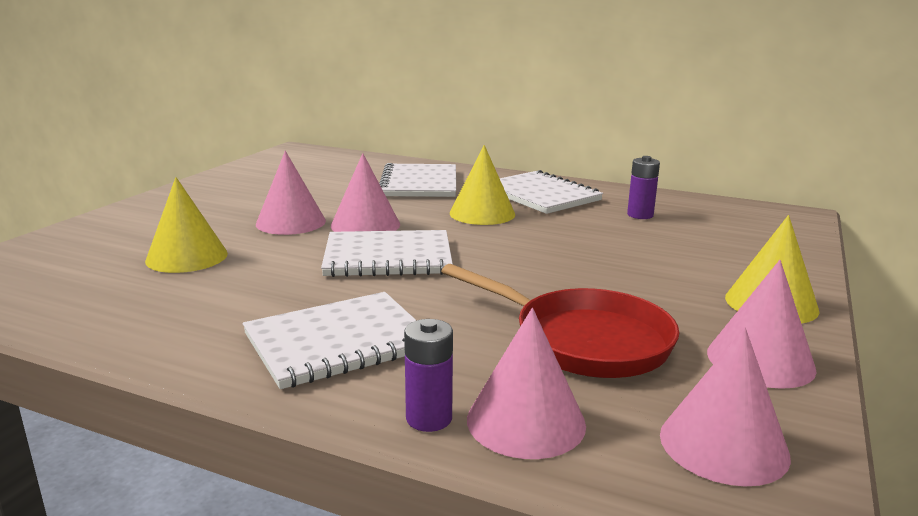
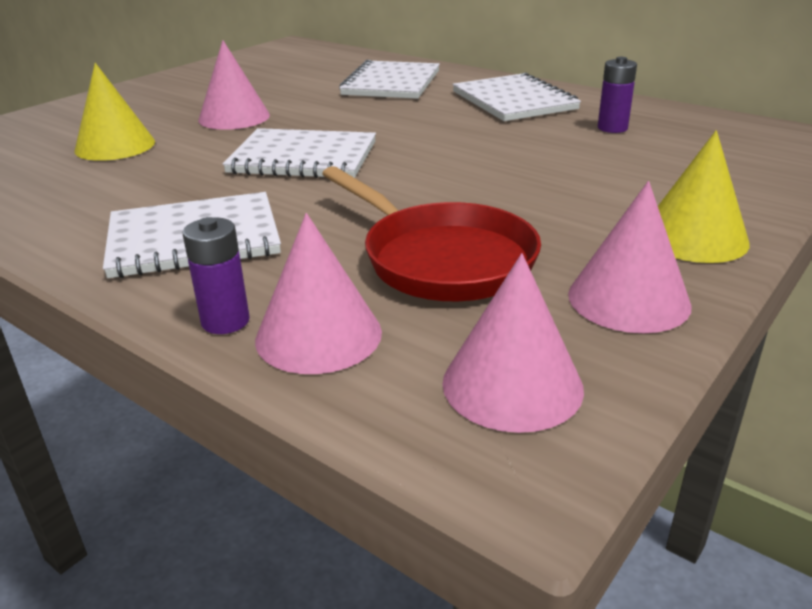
camera: 15 degrees right, 10 degrees up
pink cone [331,153,400,232] -> none
yellow cone [450,145,515,225] -> none

